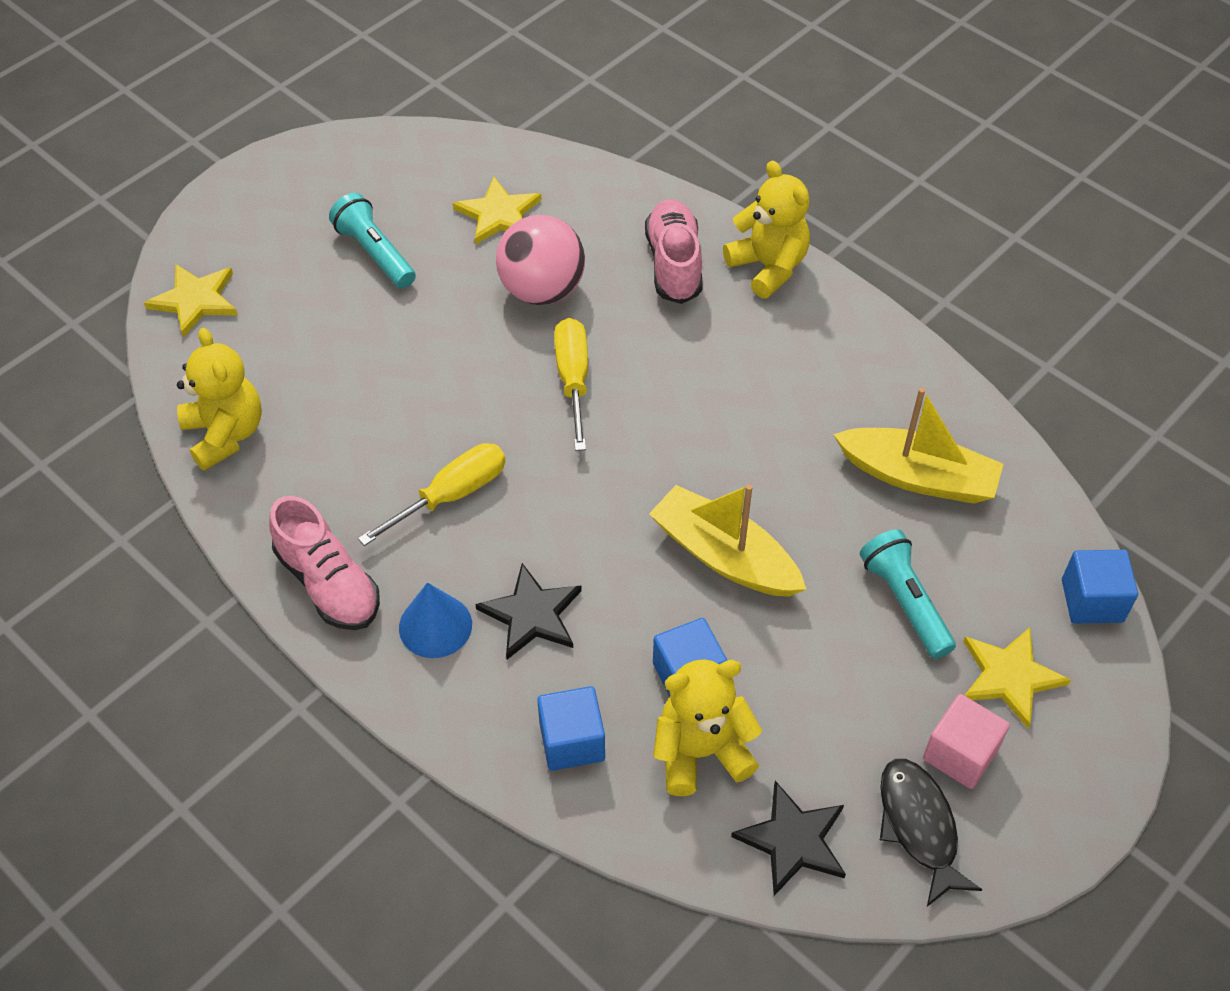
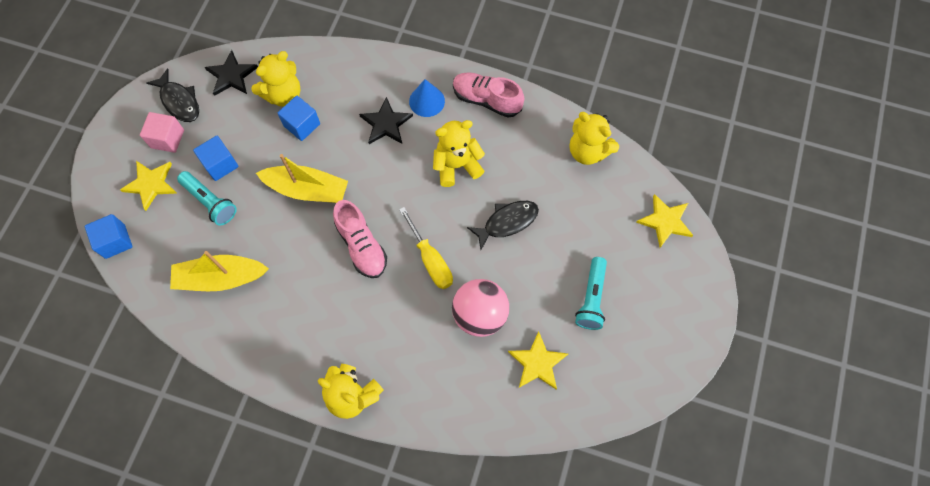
camera: 155 degrees right, 15 degrees up
turquoise flashlight [329,193,416,288] -> turquoise flashlight turned 75 degrees clockwise [575,257,607,330]
yellow screwdriver [358,443,506,546] -> yellow teddy bear [433,120,485,187]
blue cube [537,686,605,771] -> blue cube moved to [193,136,239,181]
pink shoe [645,199,703,304] -> pink shoe moved to [333,200,387,278]
none -> black fish [467,201,539,250]

